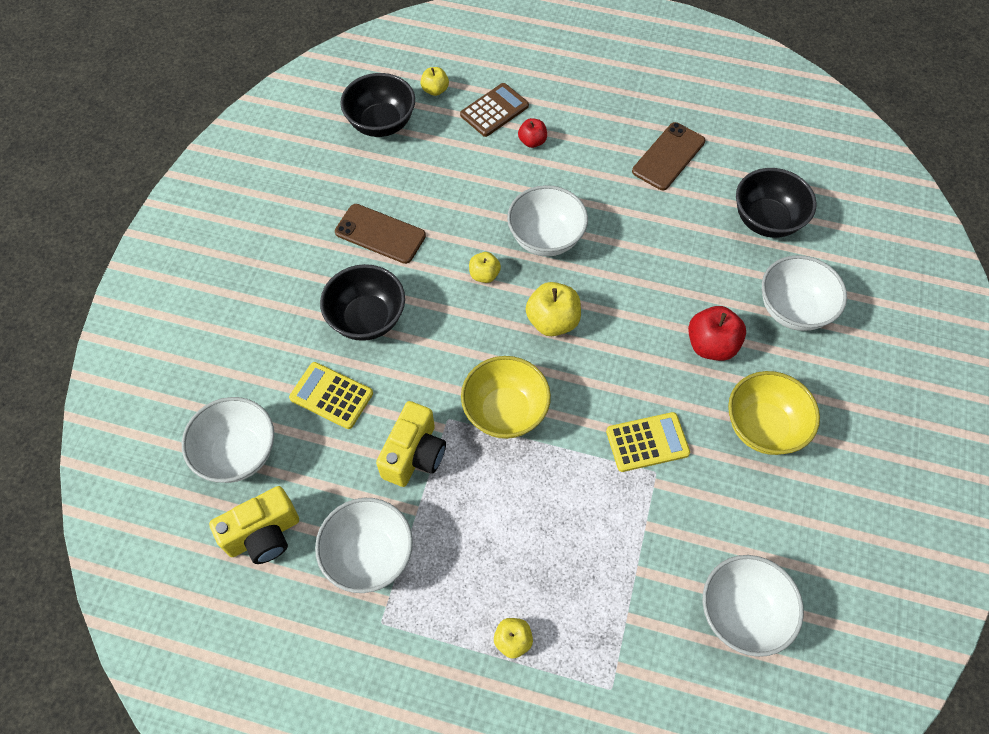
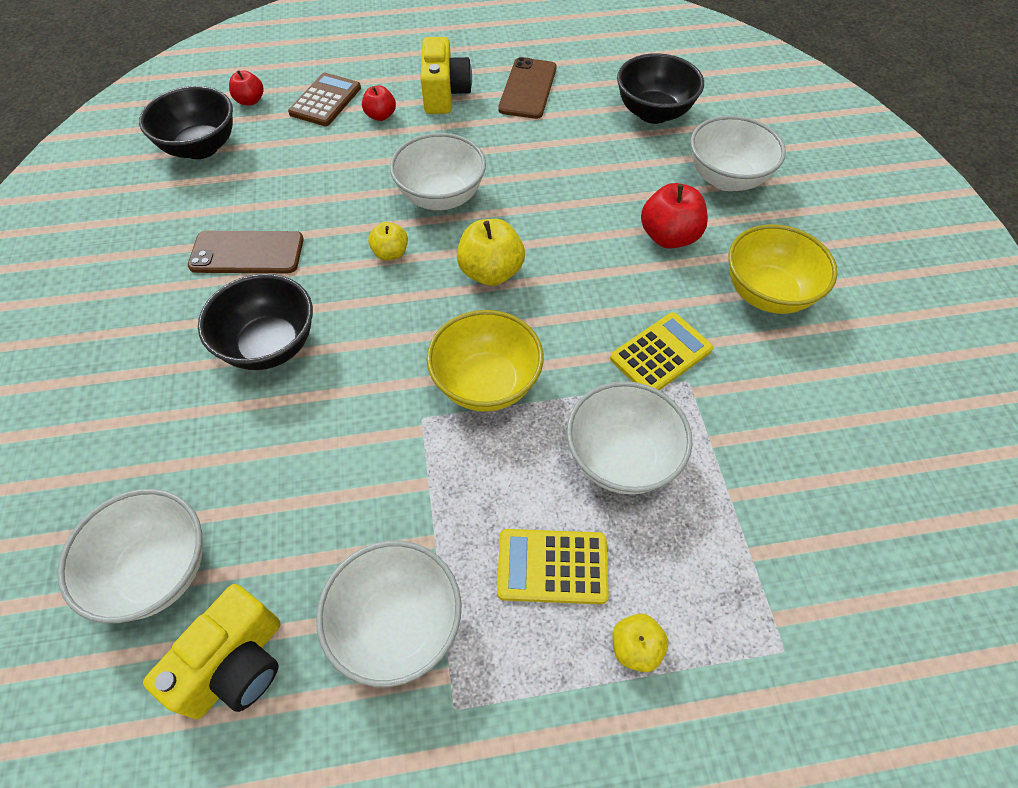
camera: 25 degrees left, 5 degrees down
yellow calculator [289,362,373,429] -> yellow calculator moved to [497,529,609,604]
yellow camera [376,401,446,487] -> yellow camera moved to [421,37,472,114]
yellow apple [421,67,449,96] -> red apple [229,70,264,106]
white bowl [703,555,804,657] -> white bowl moved to [567,381,692,495]

